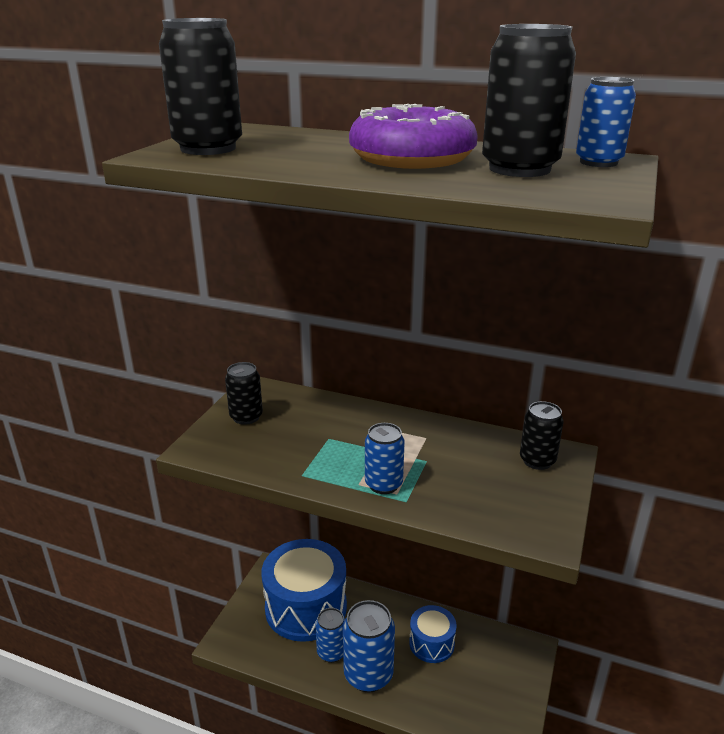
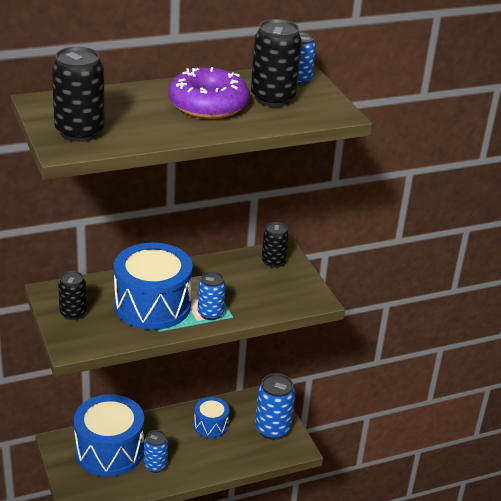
camera: 45 degrees left, 5 degrees up
blue can [343,600,395,692] -> blue can moved to [255,373,295,440]
none -> blue drum [114,243,193,330]

